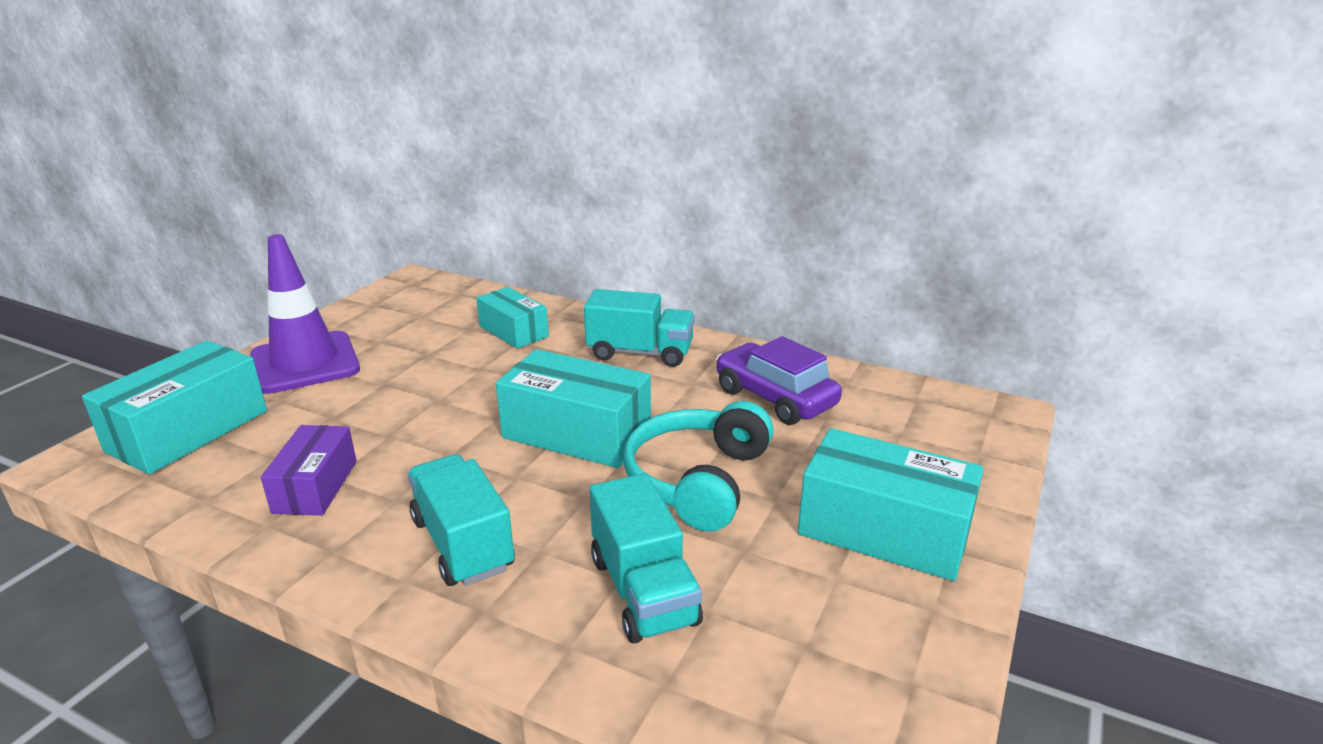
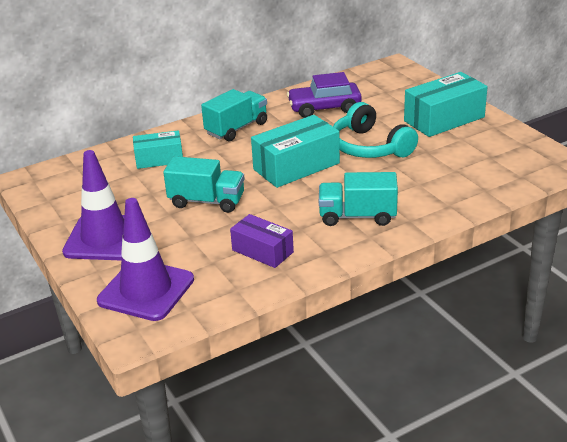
camera: 55 degrees left, 5 degrees up
turquoise box [82,341,267,475] -> purple traffic cone [97,198,194,321]
turquoise truck [589,473,703,644] -> turquoise truck moved to [163,156,245,213]

